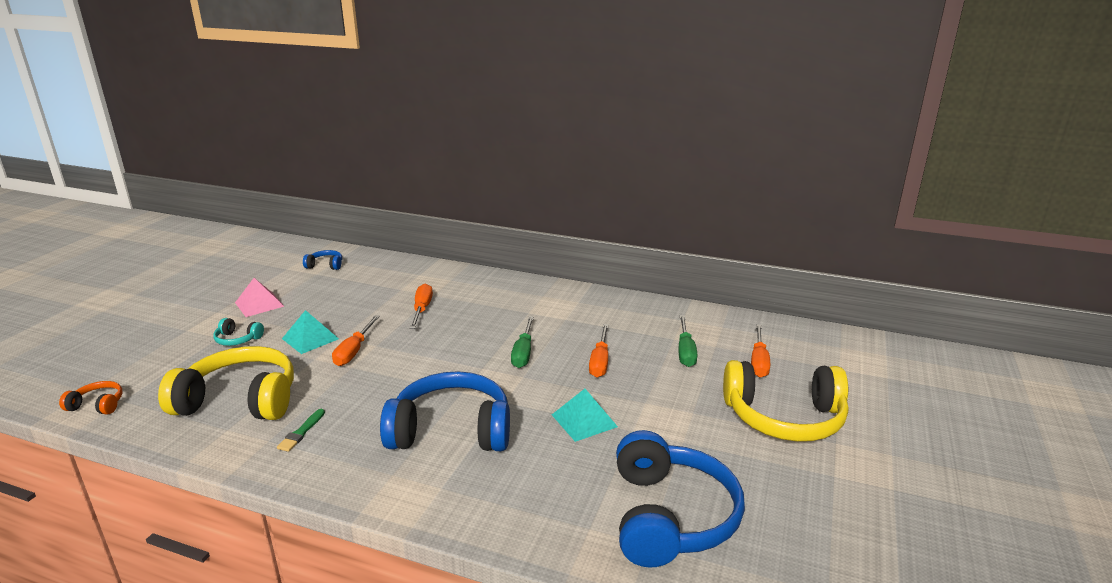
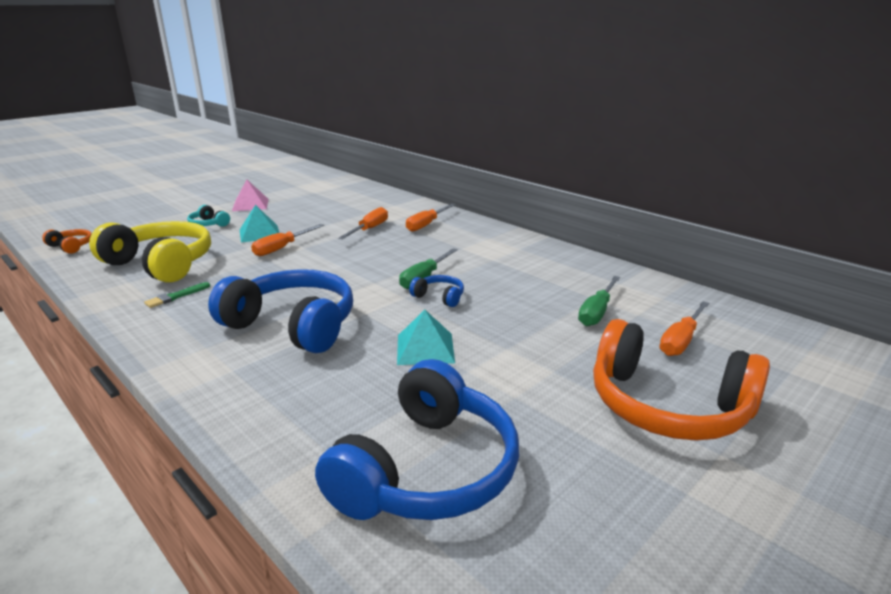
camera: 25 degrees right, 0 degrees up
blue headphones [303,250,342,270] -> blue headphones moved to [409,275,464,307]
orange screwdriver [589,324,609,377] -> orange screwdriver moved to [406,204,456,232]
yellow headphones [723,360,848,442] -> orange headphones [593,319,770,441]

